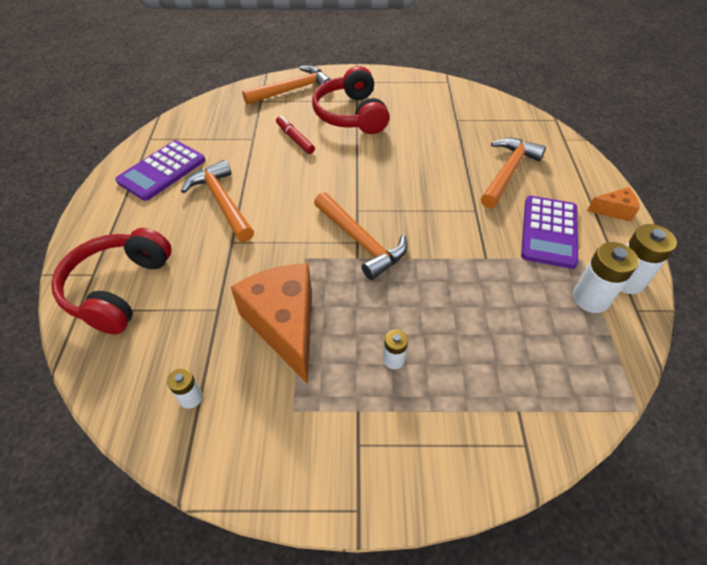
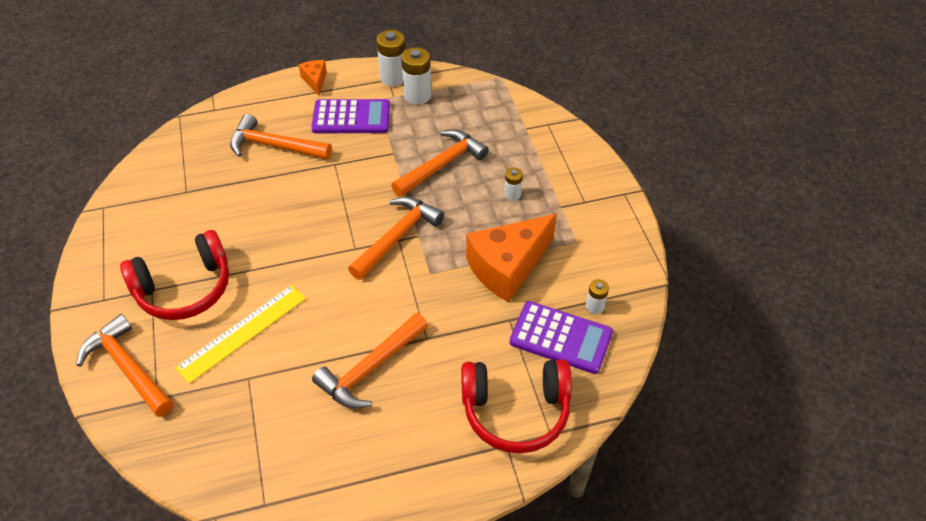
camera: 105 degrees left, 0 degrees up
purple calculator [115,140,205,201] -> purple calculator moved to [509,301,613,374]
red marker [276,116,315,154] -> yellow ruler [175,285,306,384]
none -> orange hammer [391,130,489,197]

